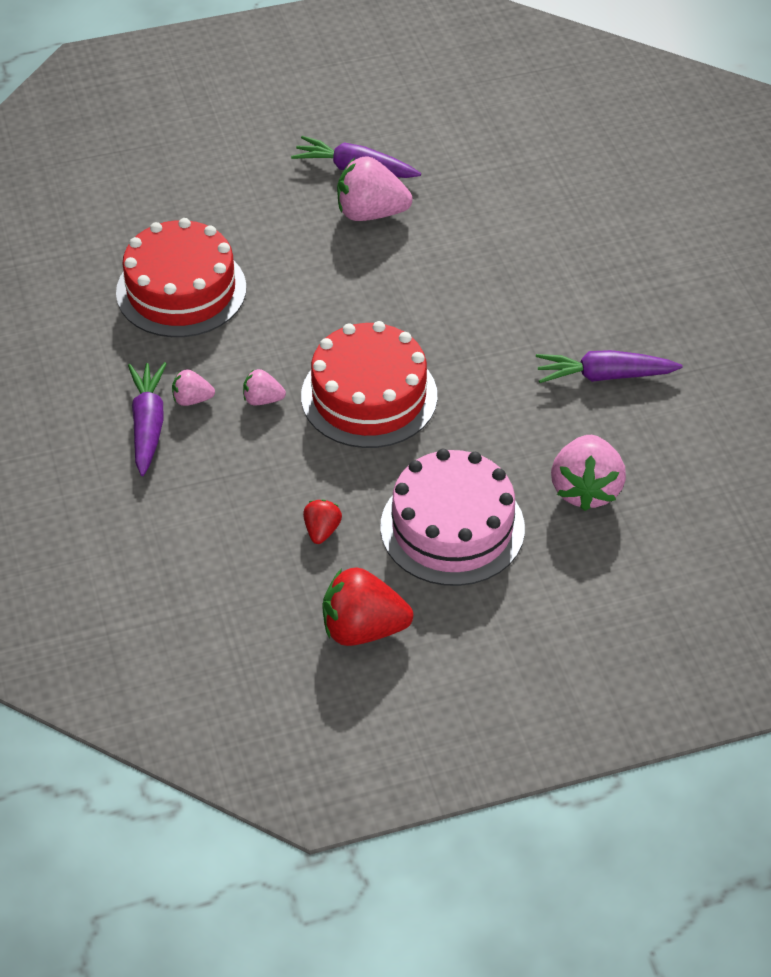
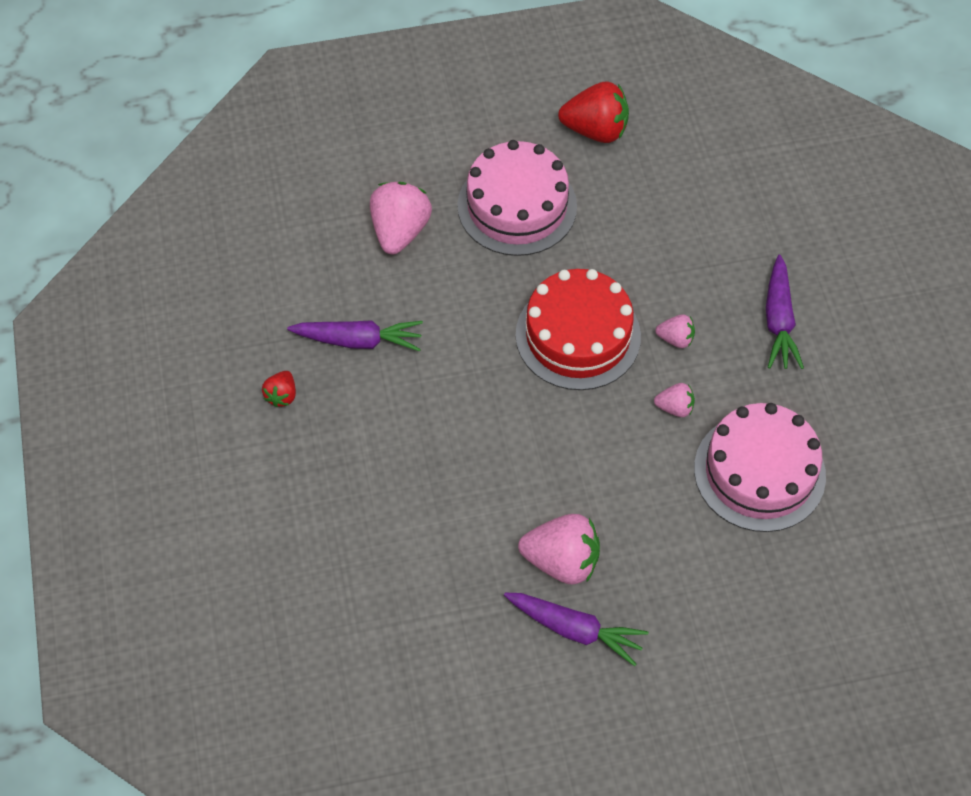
camera: 175 degrees left, 10 degrees up
red cake [116,218,246,337] -> pink cake [694,403,826,532]
pink strawberry [172,369,215,406] -> pink strawberry moved to [654,383,695,417]
red strawberry [303,499,342,544] -> red strawberry moved to [262,371,296,407]

